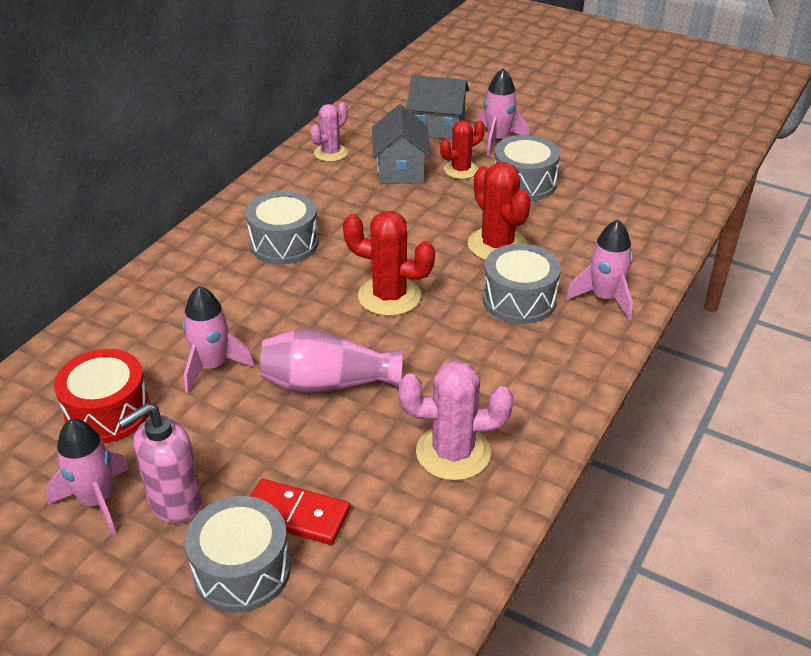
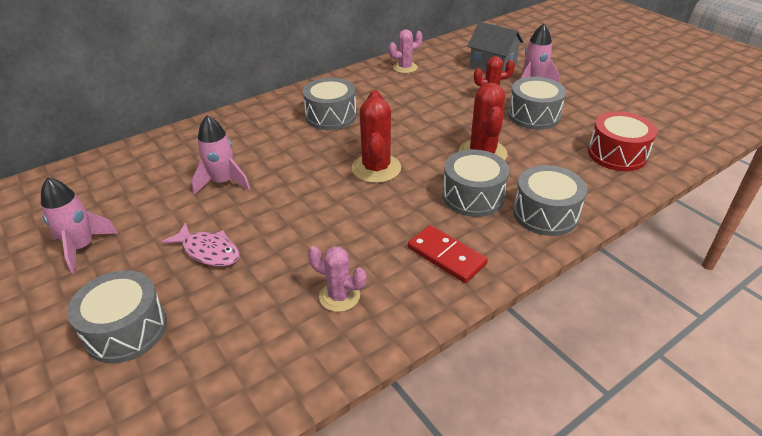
camera: 25 degrees right, 0 degrees up
red drum [54,349,150,443] -> red drum moved to [588,111,657,171]
pink soap dispenser [118,403,202,524] -> none
red domino [250,479,350,545] -> red domino moved to [408,225,488,283]
pink vase [260,329,403,394] -> none
red cactus [343,211,435,316] -> red cactus turned 45 degrees clockwise [351,90,401,183]
grey house [372,104,430,184] -> none
pink cactus [399,360,513,481] -> pink cactus [308,246,366,312], size x0.64
pink rocket [566,220,633,320] -> grey drum [513,165,587,236]
none -> pink fish [162,223,240,267]

